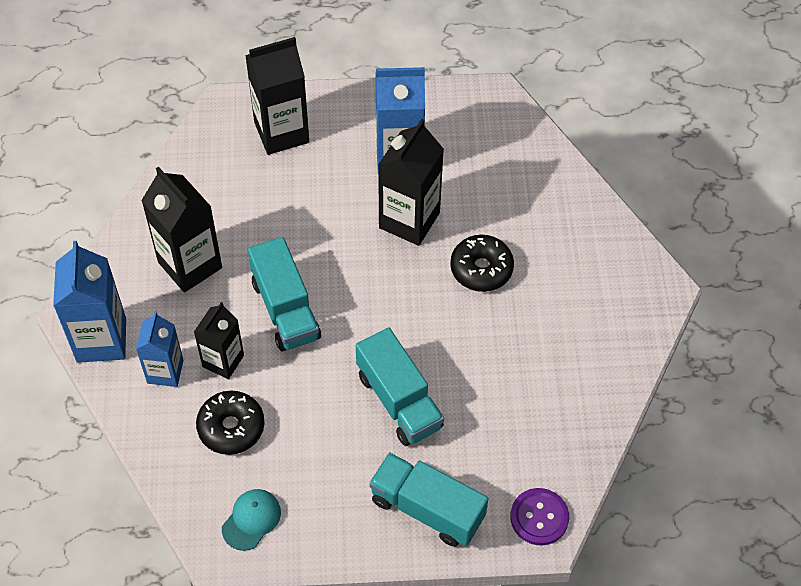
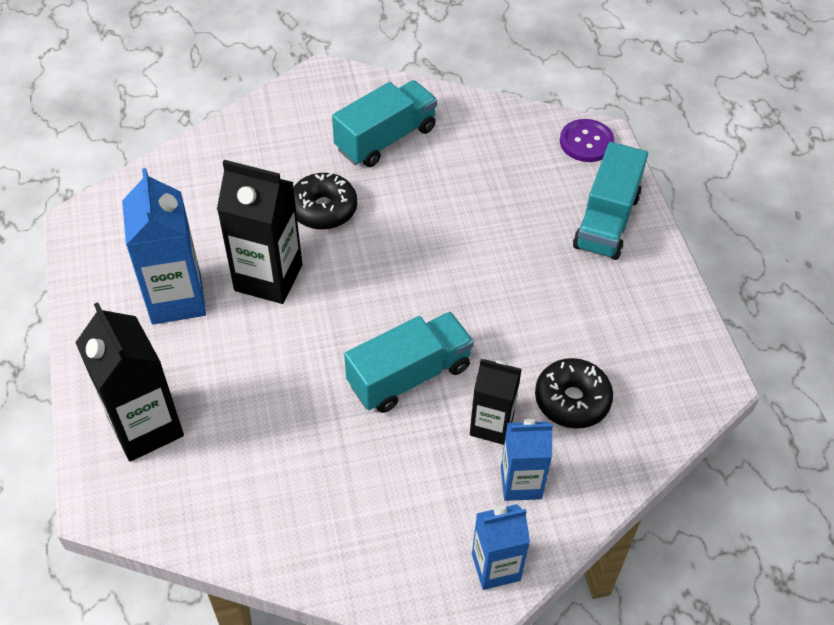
camera: 100 degrees left, 5 degrees down
blue carton [53,241,126,363] -> blue carton [472,504,530,590], size x0.63
black carton [141,167,222,293] -> none
turquoise cap [222,489,281,551] -> none
turquoise truck [356,327,444,446] -> turquoise truck moved to [332,80,437,167]

